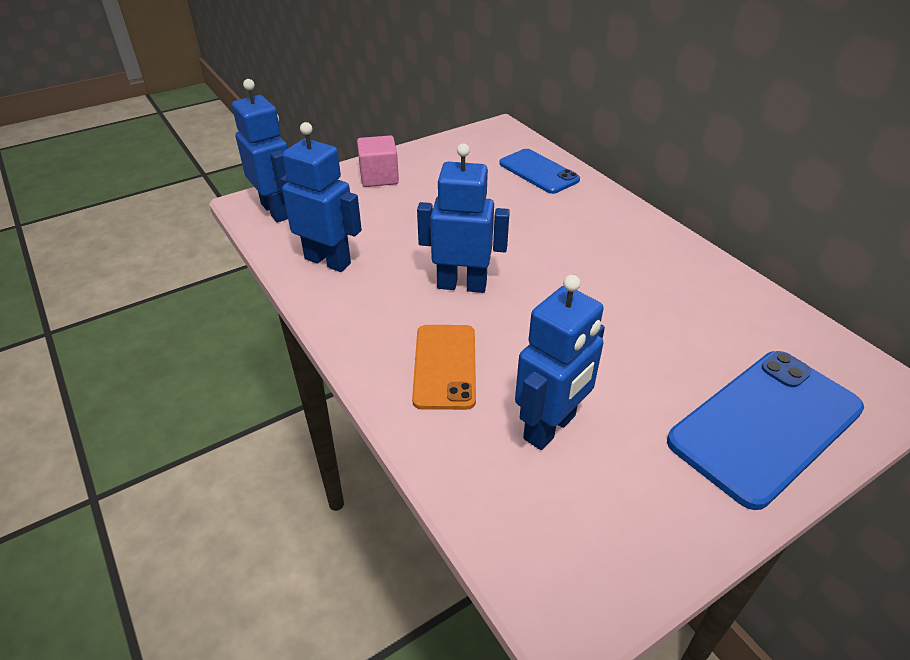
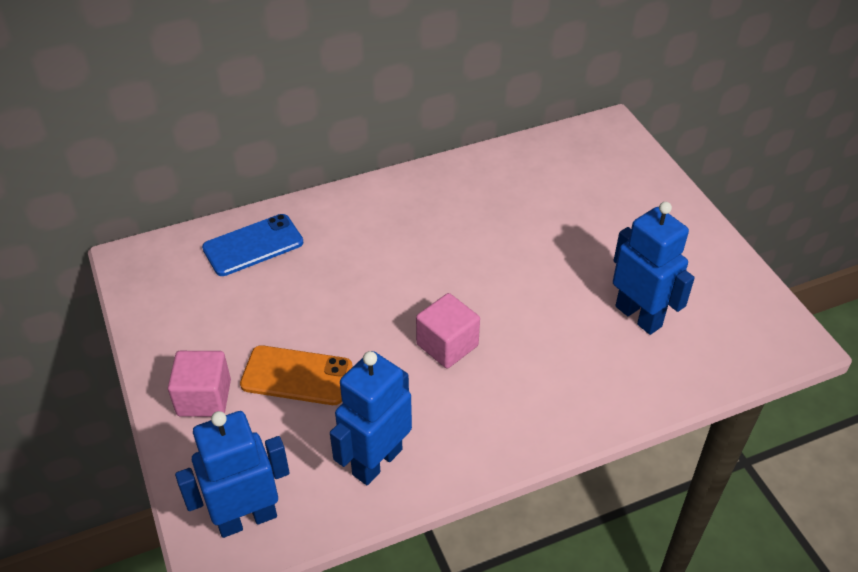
camera: 80 degrees left, 5 degrees up
orange phone [412,325,476,410] -> orange phone moved to [240,345,352,405]
blue robot [417,143,510,293] -> pink cube [416,293,480,368]
blue phone [667,351,864,510] -> none

